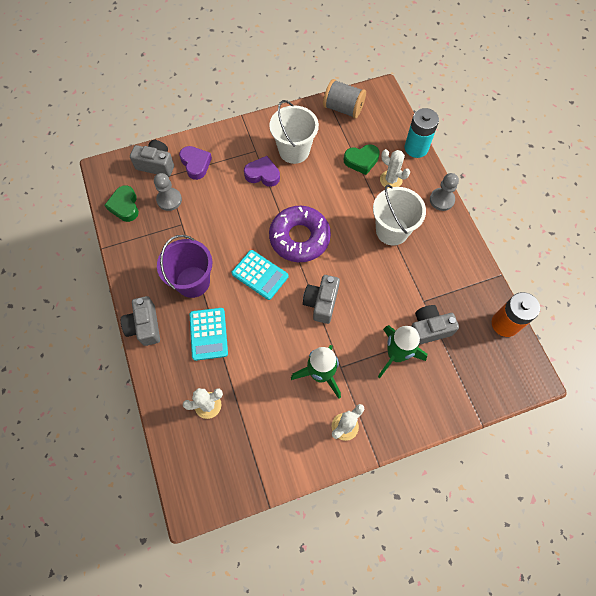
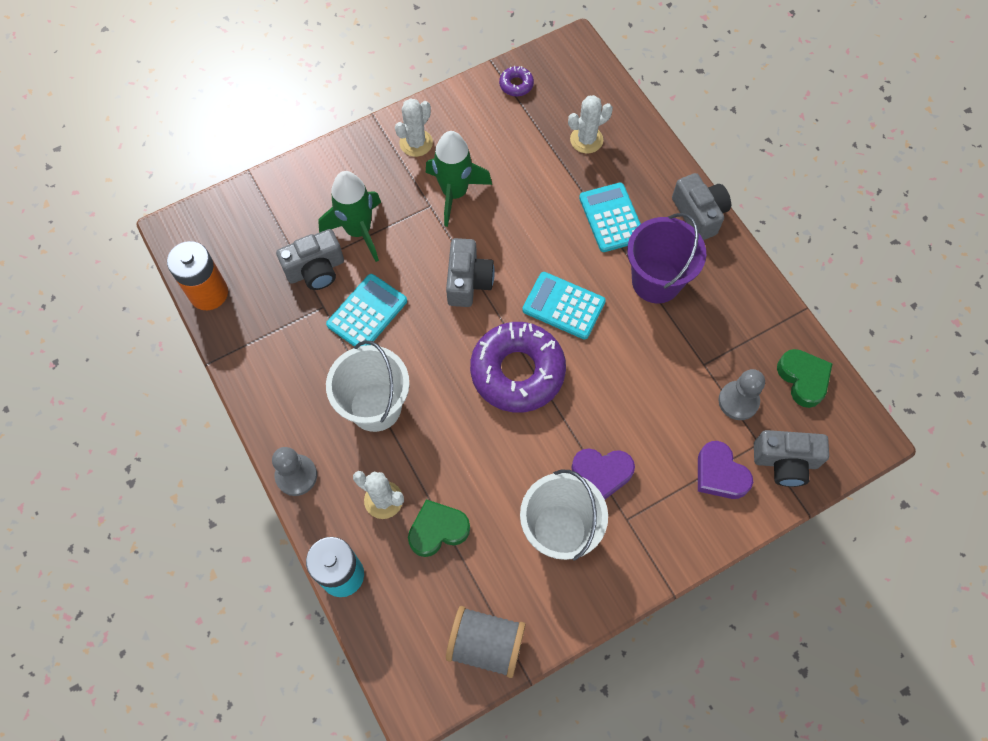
camera: 170 degrees right, 0 degrees up
none -> turquoise calculator [326,274,407,347]
none -> purple donut [499,66,534,96]

